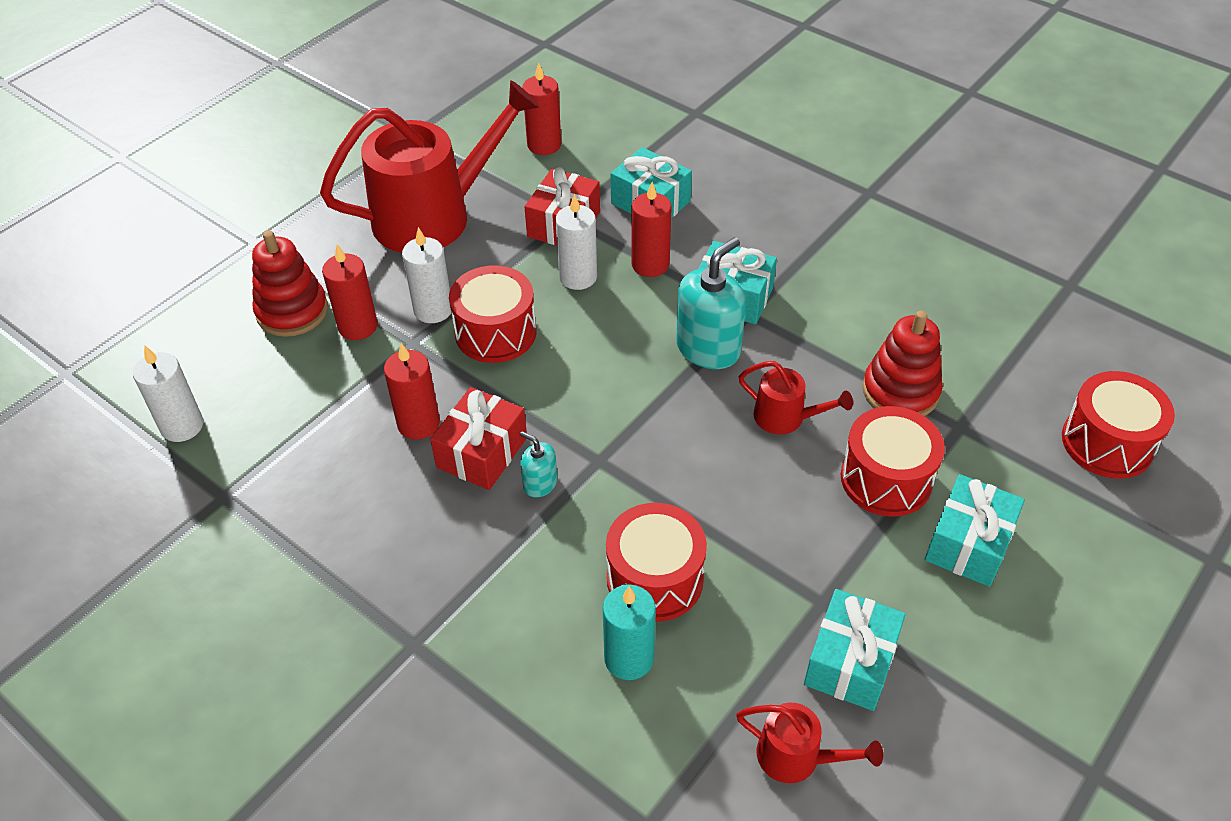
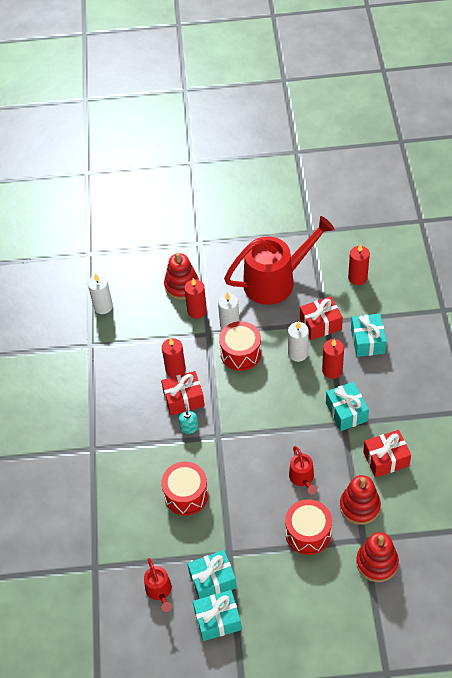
camera: 50 degrees right, 5 degrees up
red watering can [320,80,539,253] -> red watering can turned 45 degrees counterclockwise [224,216,335,305]
turquoise candle [602,585,656,680] -> none
turquoise soap dispenser [676,237,746,369] -> none
turquoise gift [925,474,1025,587] -> turquoise gift moved to [193,590,242,641]
red drum [1062,371,1175,479] -> none
none -> red stacking toy [356,532,399,582]
none -> red gift [363,430,411,477]

